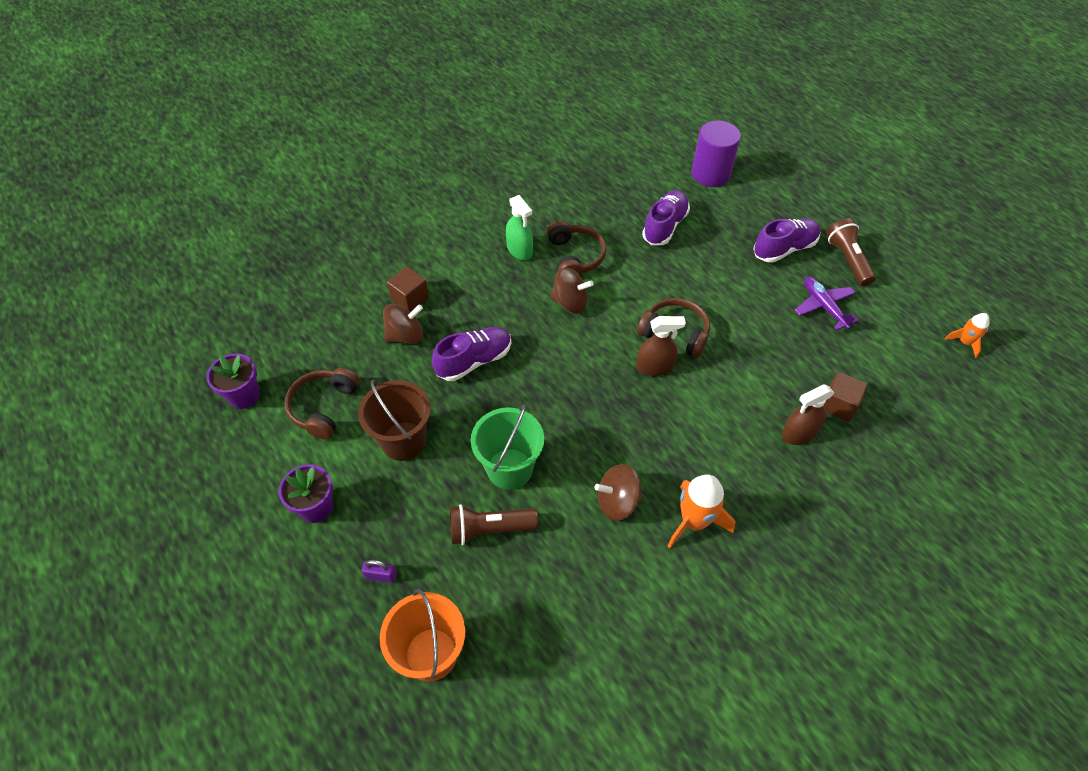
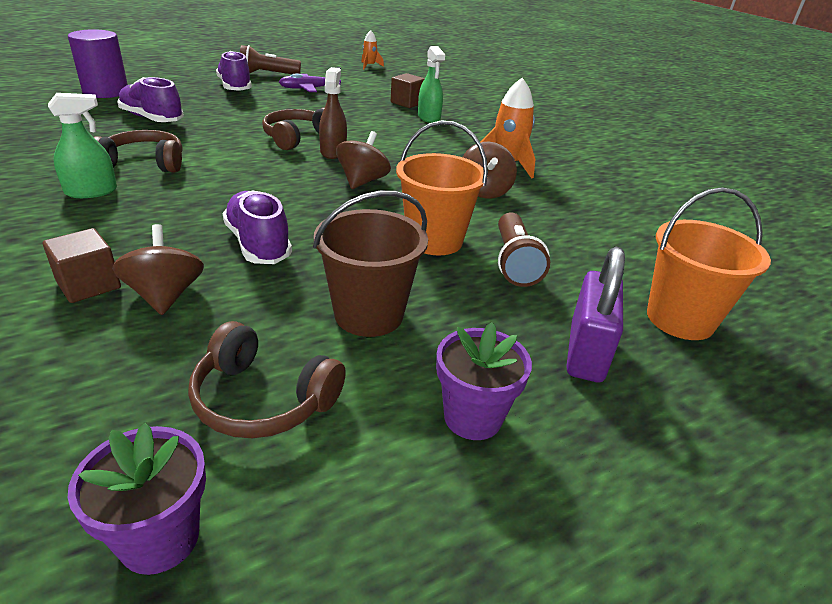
camera: 85 degrees left, 20 degrees down
purple padlock [362,560,397,583] -> purple padlock [566,247,625,382], size x2.10
green bucket [471,404,544,489] -> orange bucket [396,120,488,255]
brown spinning top [550,267,594,314] -> brown spinning top moved to [336,131,391,189]
brown spray bottle [782,384,834,445] -> green spray bottle [418,46,445,123]

